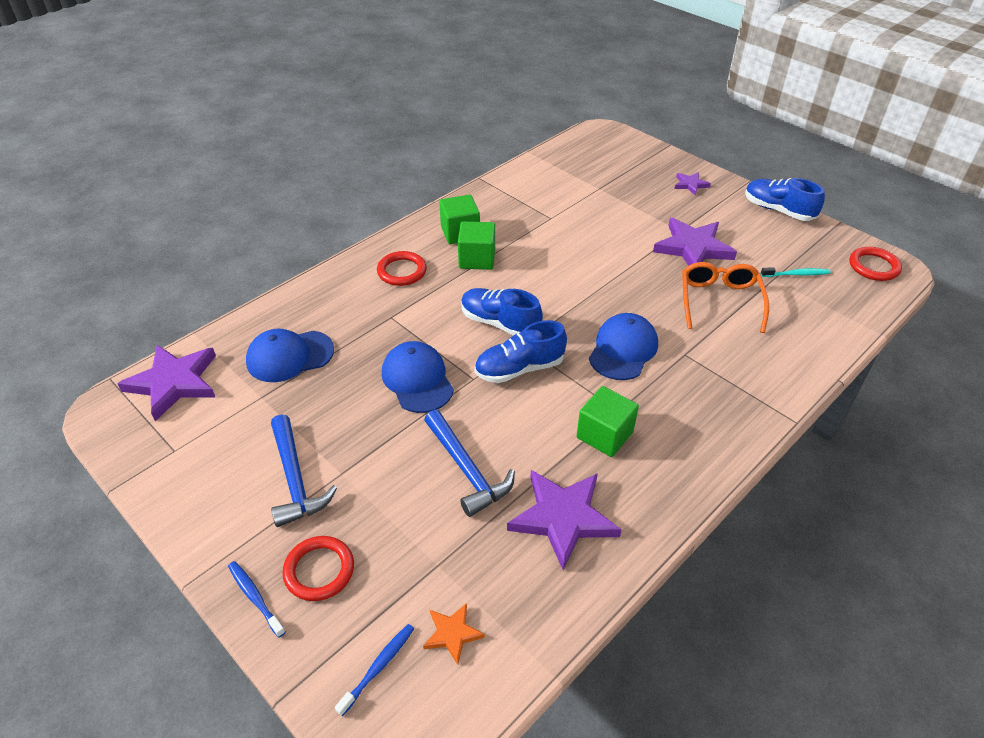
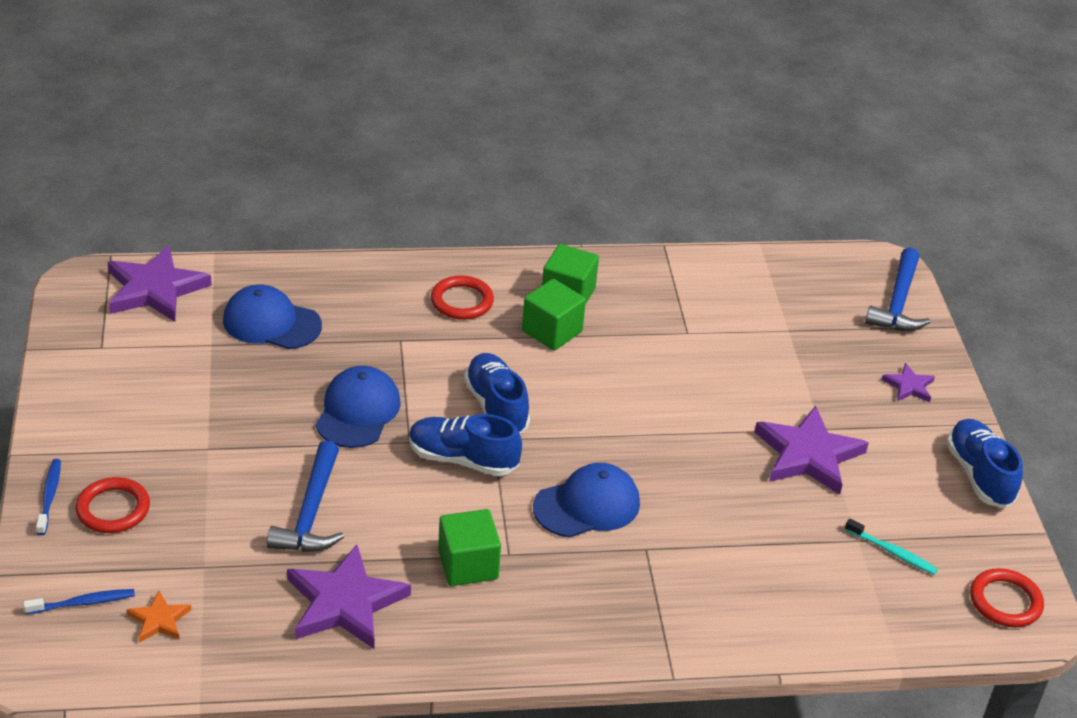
camera: 35 degrees right, 5 degrees down
blue hammer [271,414,337,527] -> blue hammer moved to [865,248,931,331]
orange glasses [682,262,769,333] -> none

